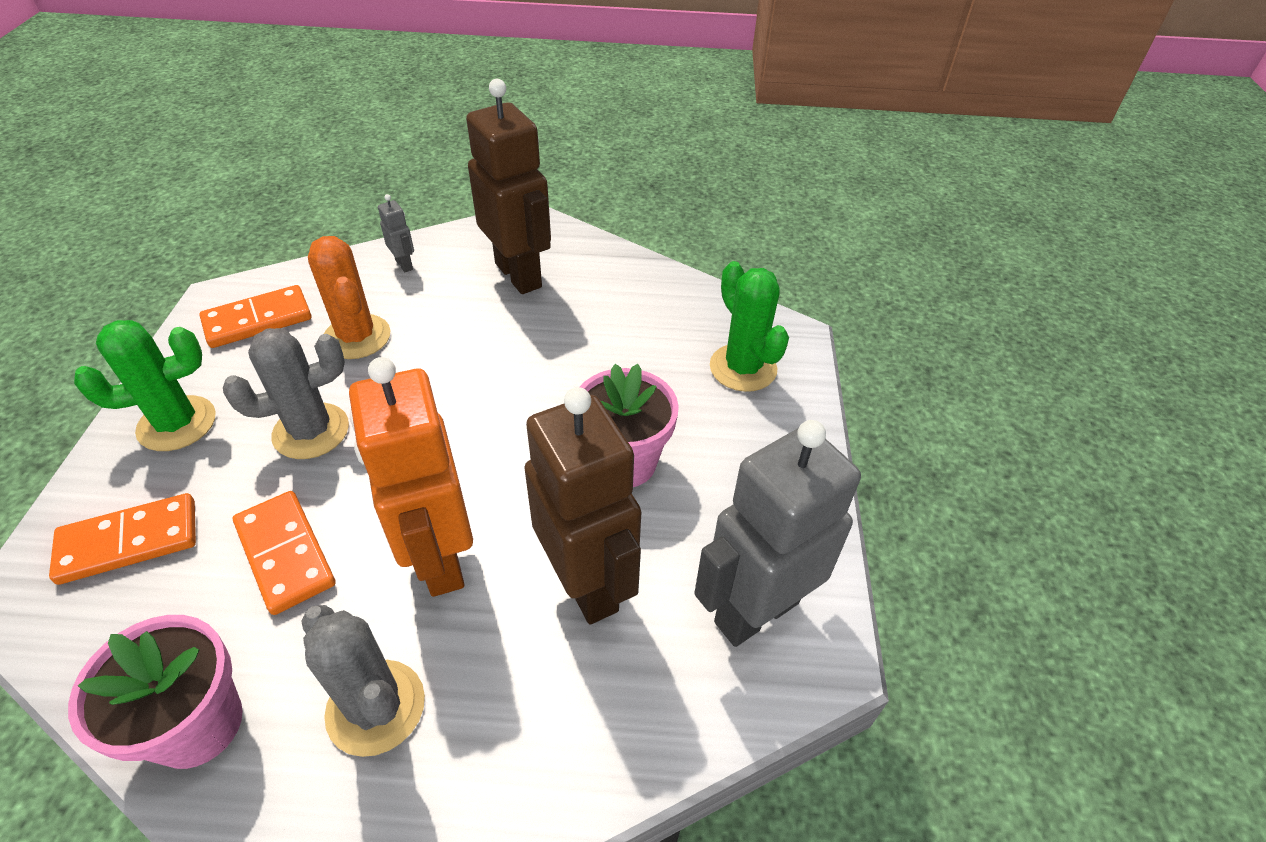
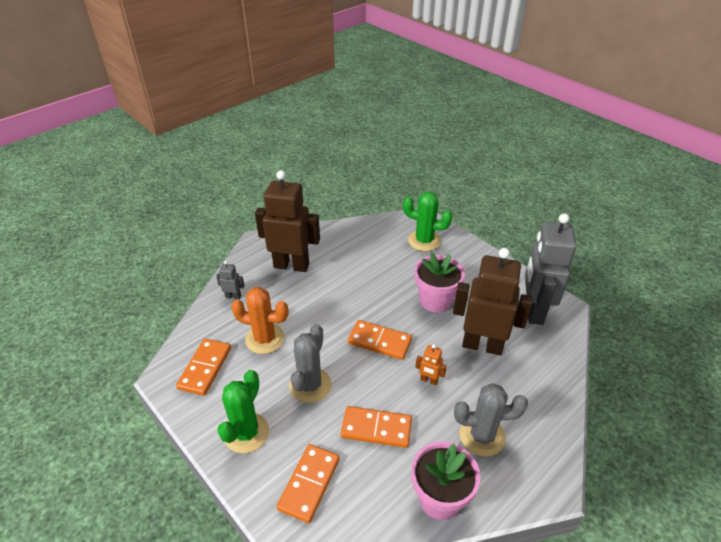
camera: 45 degrees left, 5 degrees down
orange robot [349,357,473,597] -> orange robot [415,344,447,385], size x0.41
none -> orange domino [348,320,412,360]

